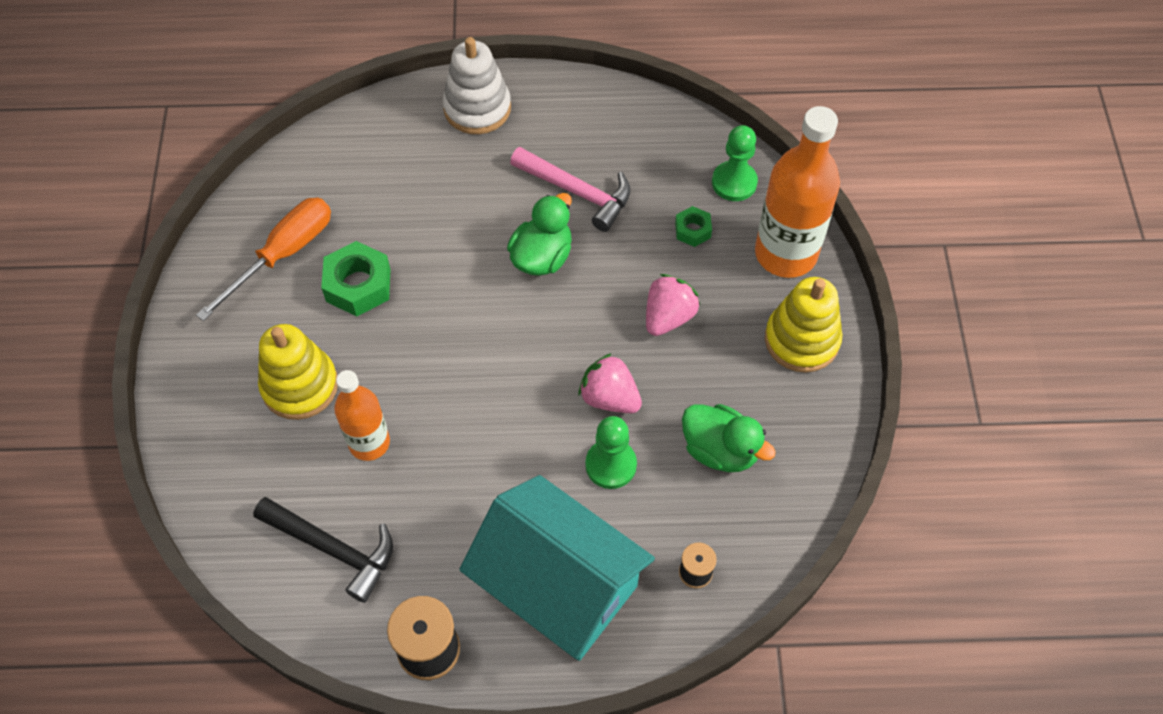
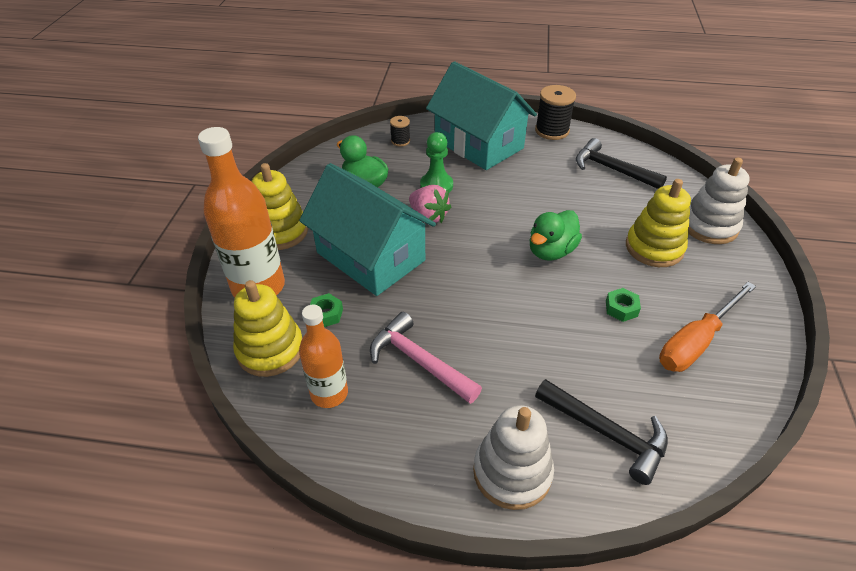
camera: 170 degrees left, 15 degrees down
green nut [321,241,391,316] -> green nut [606,288,641,322], size x0.56
orange bottle [334,370,390,461] -> orange bottle moved to [299,305,348,408]
green duck [507,193,572,276] -> green duck moved to [530,210,582,261]
pink strawberry [646,274,700,336] -> turquoise house [299,163,436,296]
green pawn [712,125,758,201] -> yellow stacking toy [233,280,302,377]
none -> black hammer [535,379,668,485]
none -> white stacking toy [688,158,750,244]

